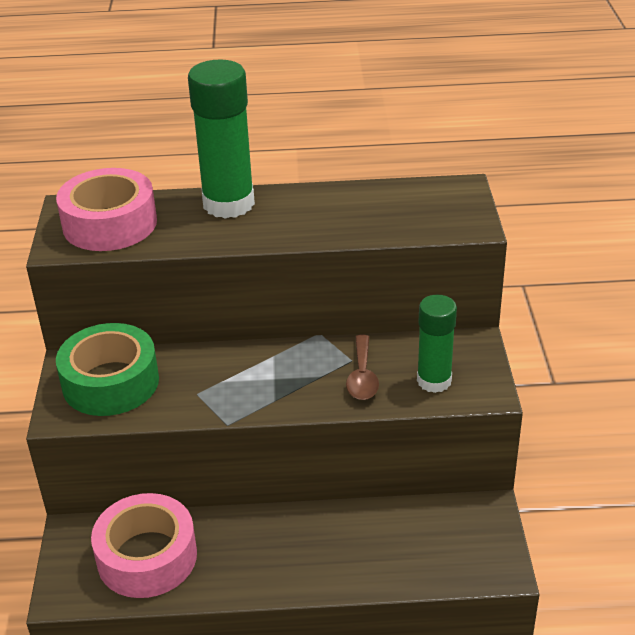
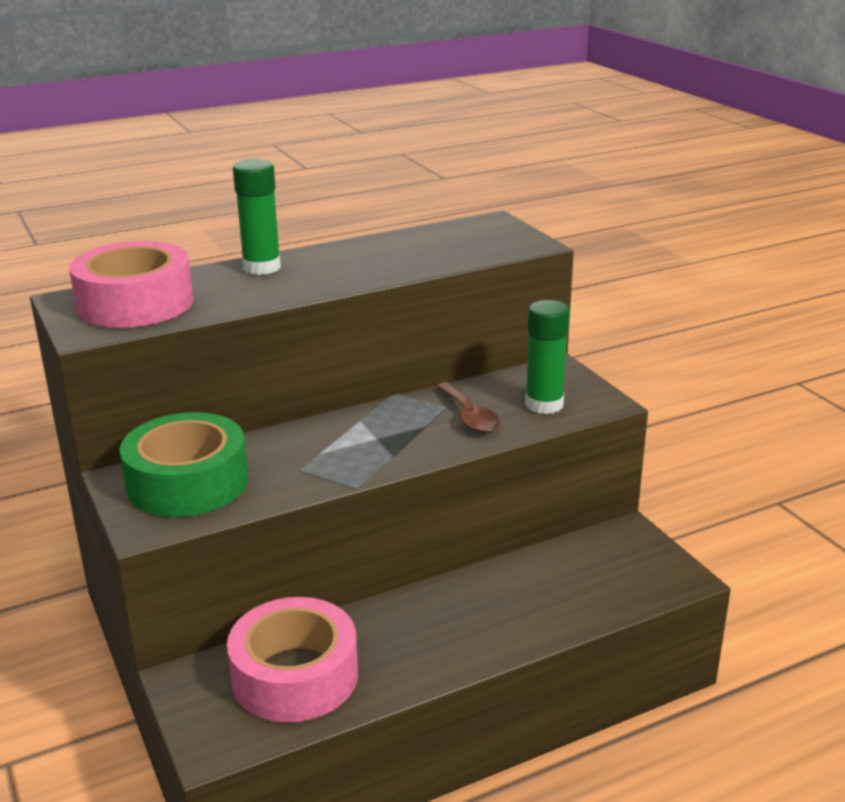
camera: 25 degrees left, 10 degrees down
green glue stick [188,59,255,219] -> green glue stick [233,159,281,275], size x0.63

